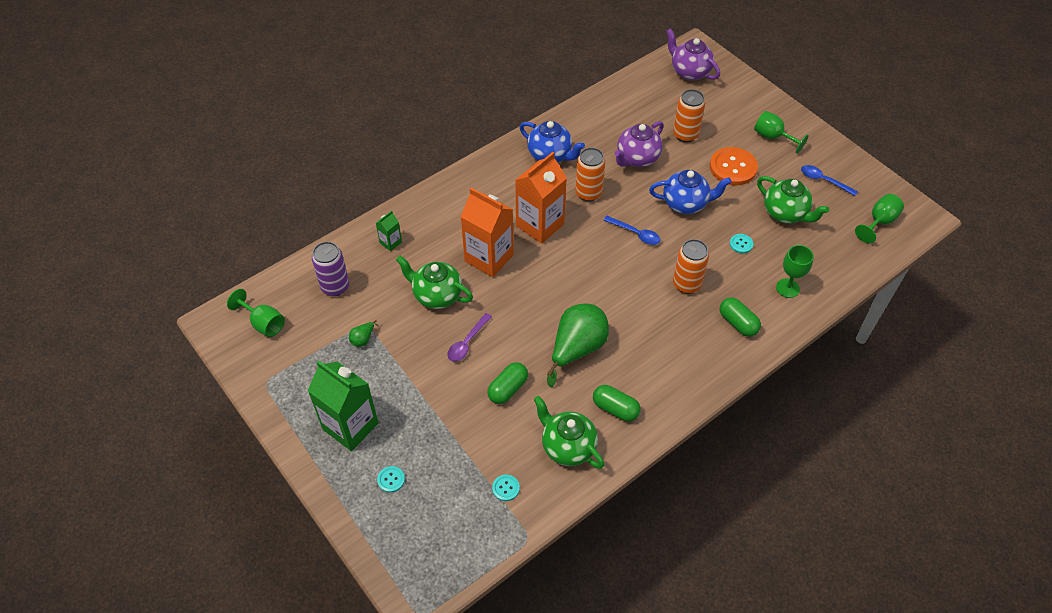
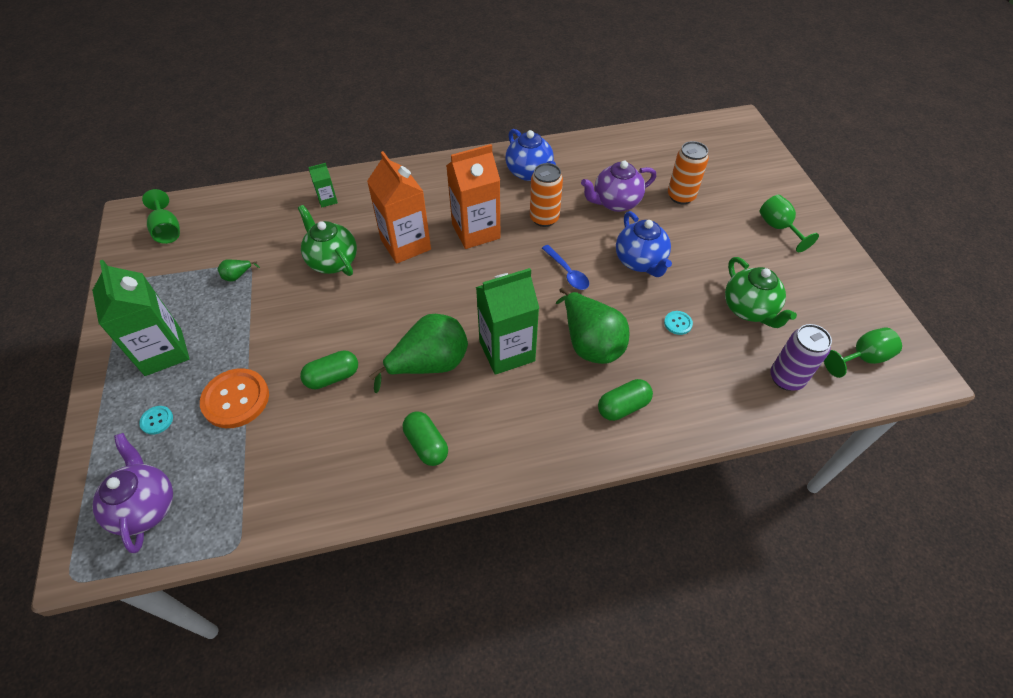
camera: 25 degrees right, 0 degrees up
purple can [312,242,349,296] -> purple can moved to [770,324,832,391]
purple spoon [447,313,492,362] -> none
turquoise button [492,475,520,501] -> none
green teapot [533,396,605,469] -> none
blue teapot [649,170,731,214] -> blue teapot turned 45 degrees clockwise [616,211,672,277]
purple teapot [666,28,720,81] -> purple teapot moved to [92,433,173,553]
orange can [673,239,709,294] -> green pear [556,288,630,364]
orange button [710,147,758,185] -> orange button moved to [200,368,269,428]
green capsule [720,297,761,337] -> green capsule turned 75 degrees clockwise [598,379,653,421]
green goblet [776,245,814,298] -> none
blue spoon [801,165,858,196] -> none
none -> green carton [476,268,539,375]

